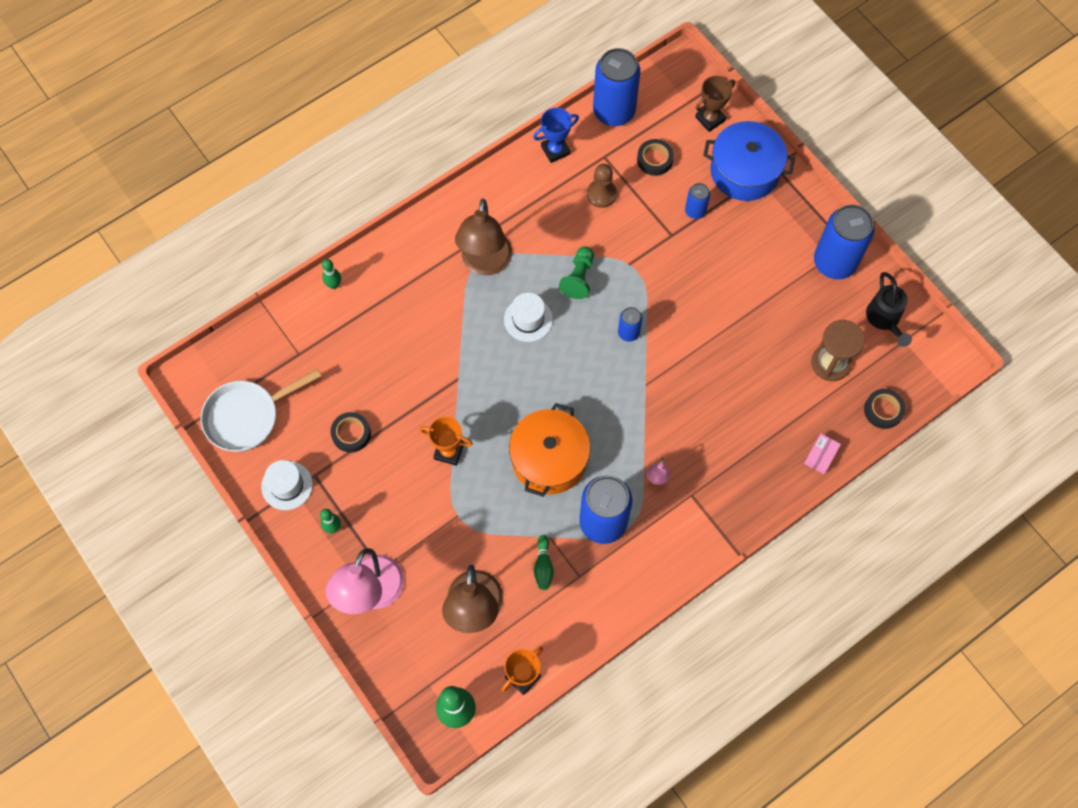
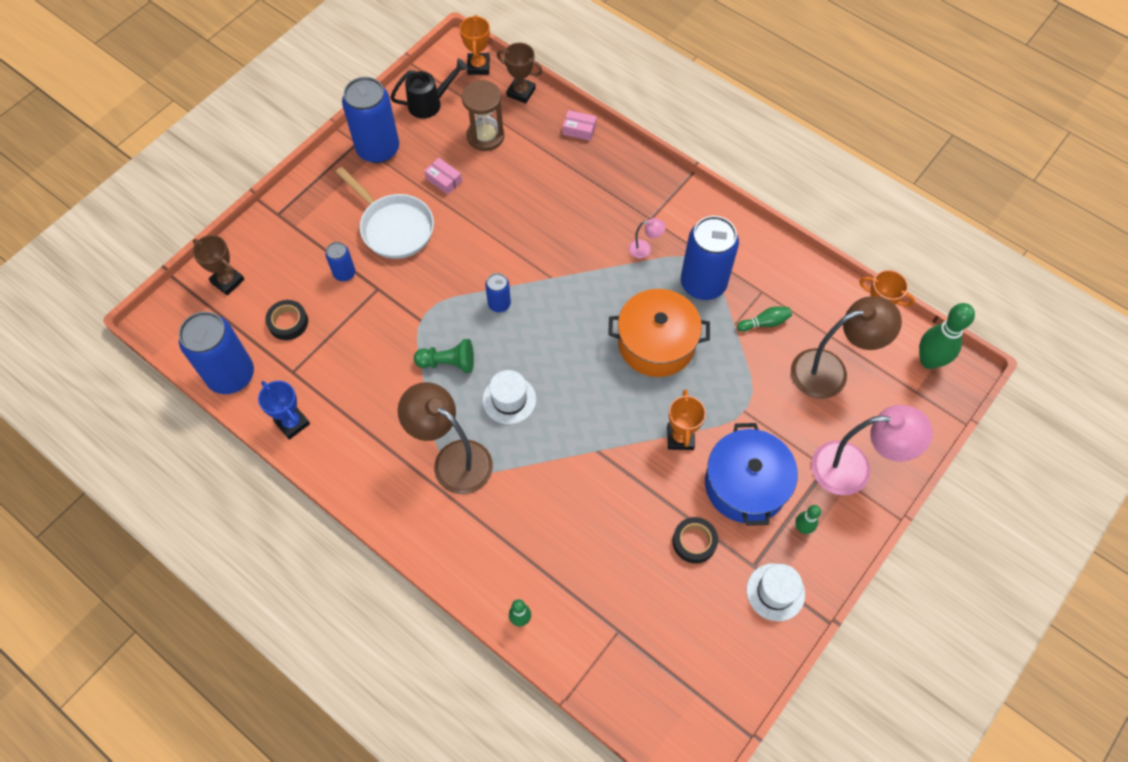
camera: 105 degrees left, 5 degrees down
white pan [201,368,322,452] -> white pan moved to [335,167,434,259]
brown lamp [455,199,512,275] -> brown lamp turned 135 degrees counterclockwise [398,382,493,494]
brown pawn [587,164,617,208] -> none
blue pot [703,121,795,201] -> blue pot moved to [705,423,798,526]
black tape [864,389,906,429] -> brown trophy [497,43,543,103]
none -> pink box [424,158,462,195]
none -> orange trophy [459,15,490,75]

